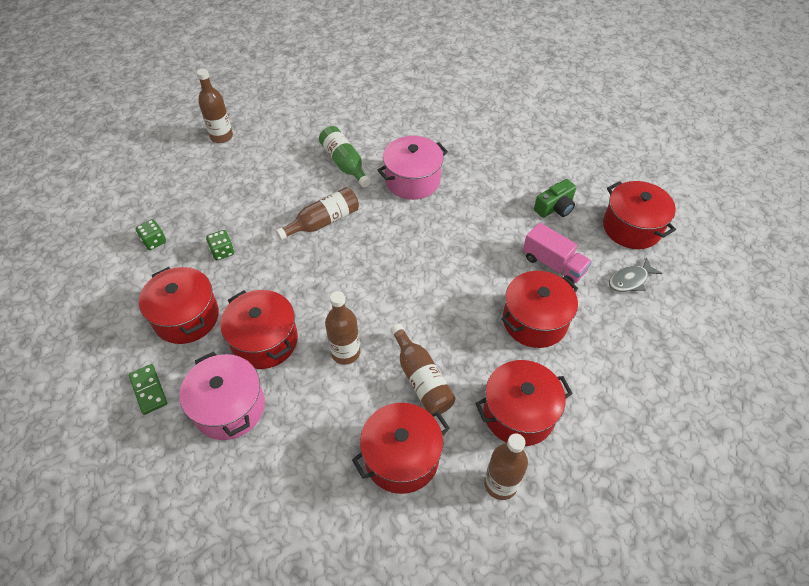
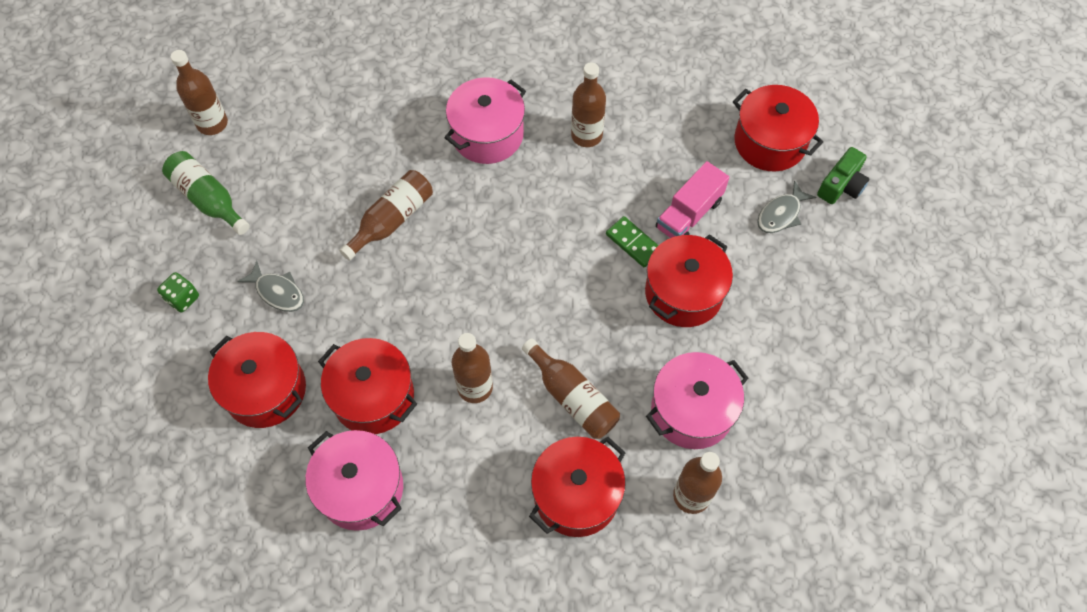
camera: 15 degrees left, 10 degrees up
green domino [129,364,167,415] -> green domino moved to [606,216,659,268]
green dice [206,230,234,260] -> grey fish [237,261,304,312]
green bottle [319,126,371,188] -> green bottle moved to [162,151,250,235]
red pot [476,360,573,446] -> pink pot [646,352,748,449]
pink truck [523,222,592,284] -> pink truck turned 105 degrees clockwise [656,161,729,238]
green camera [534,179,576,218] -> green camera moved to [817,147,869,204]
none -> brown bottle [571,62,606,147]

